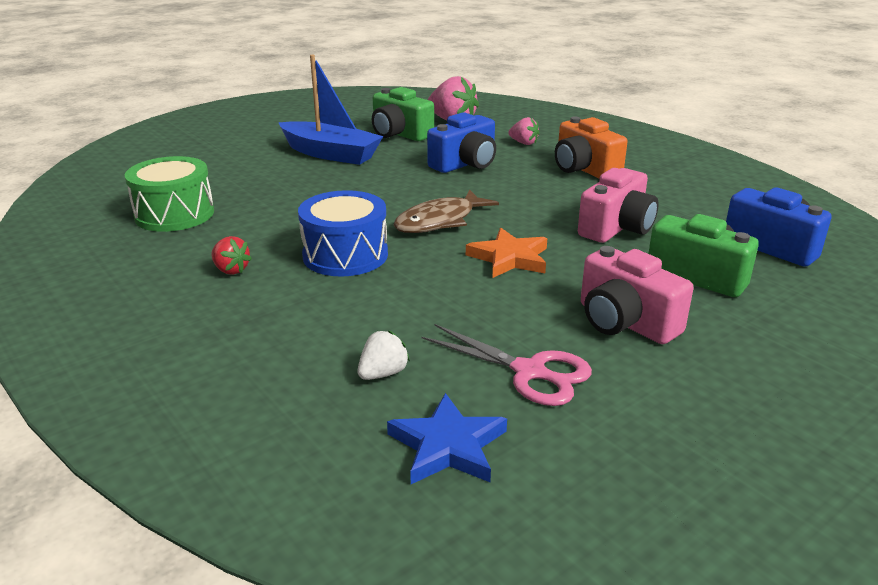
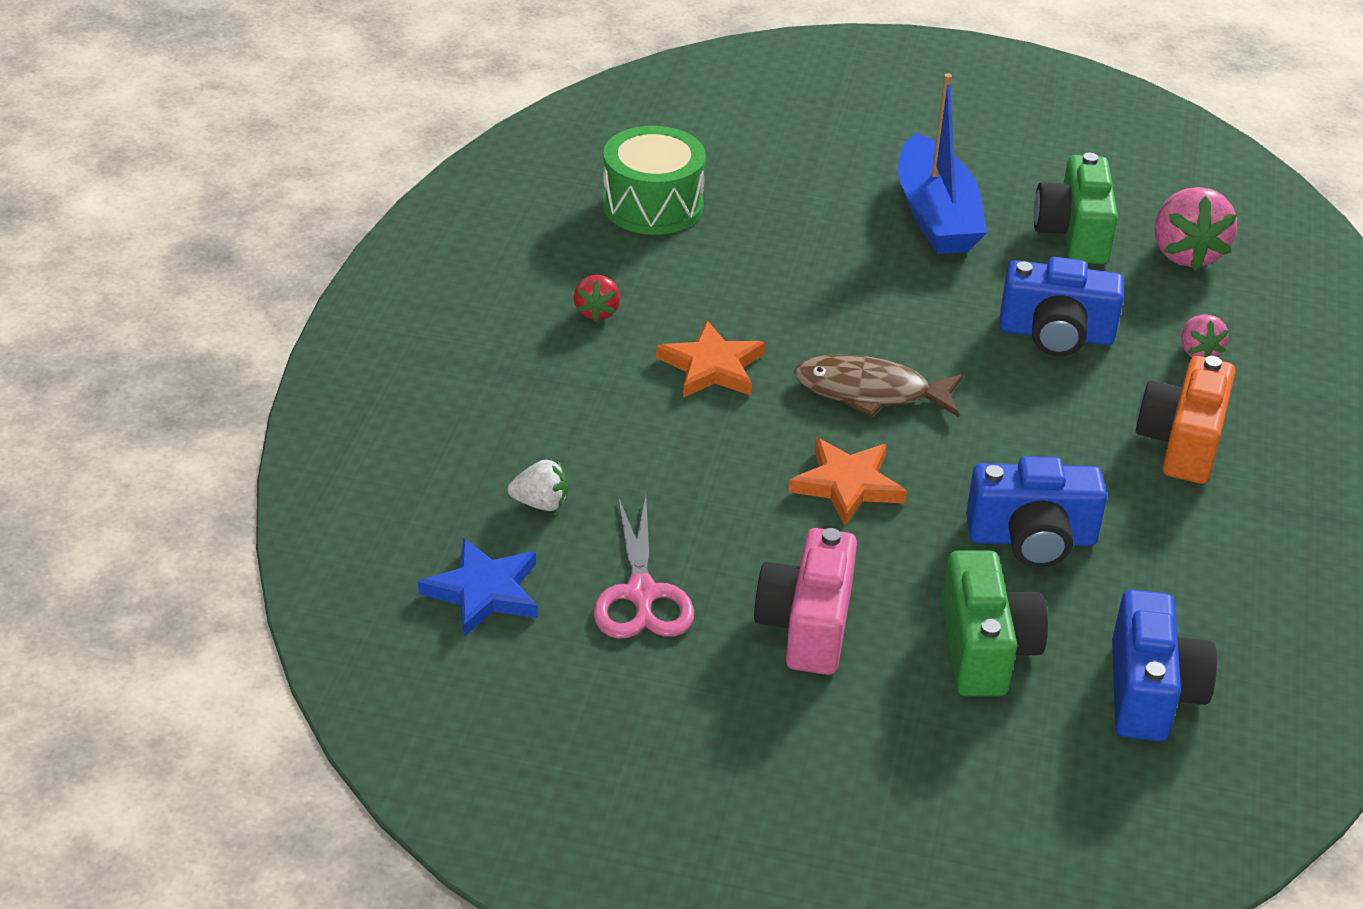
camera: 50 degrees right, 10 degrees up
blue drum [298,190,388,276] -> orange star [656,321,765,398]
pink camera [578,168,659,243] -> blue camera [966,456,1107,568]

